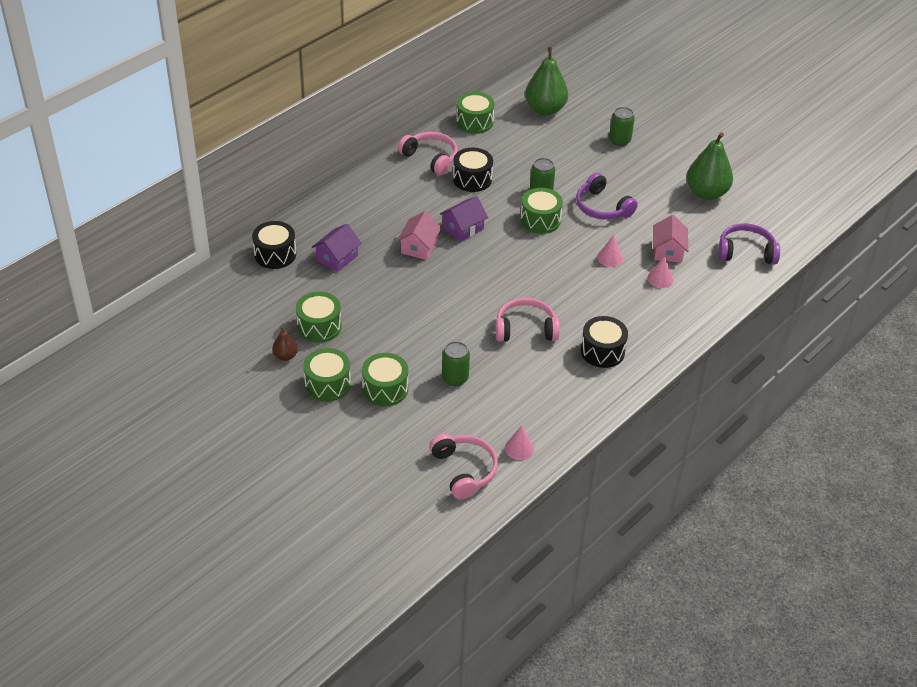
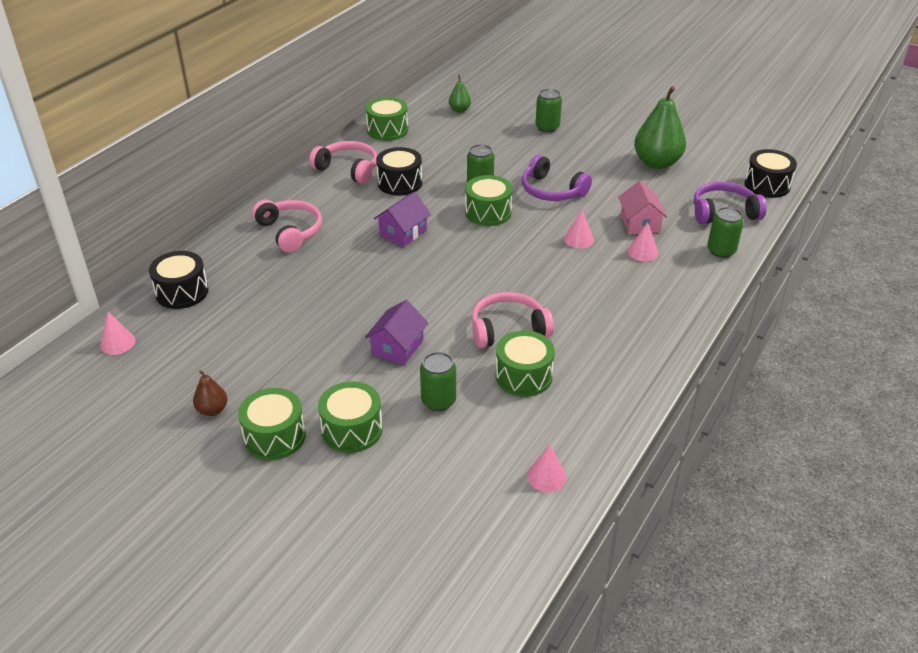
camera: 10 degrees left, 5 degrees down
green drum [296,292,342,343] -> green drum moved to [495,330,555,397]
purple house [312,224,362,272] -> purple house moved to [365,300,428,365]
pink house [397,211,442,260] -> none
pink headphones [429,434,498,499] -> pink headphones moved to [252,200,322,253]
green pear [525,47,568,116] -> green pear [449,75,471,113], size x0.48
black drum [581,316,628,368] -> black drum moved to [744,149,797,198]
none -> pink cone [100,312,136,355]
none -> green can [707,207,744,258]

